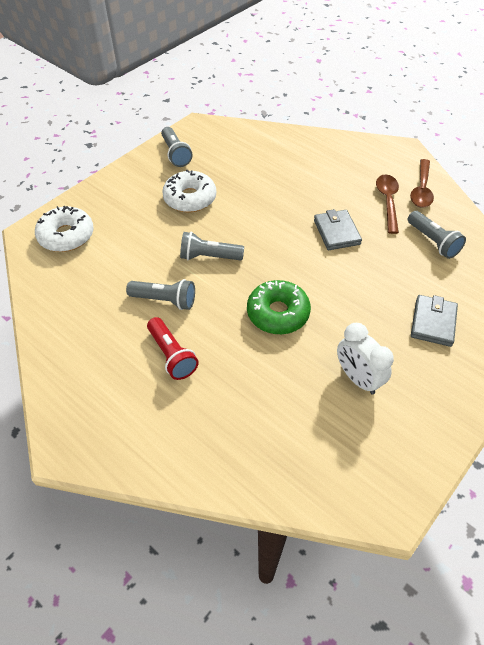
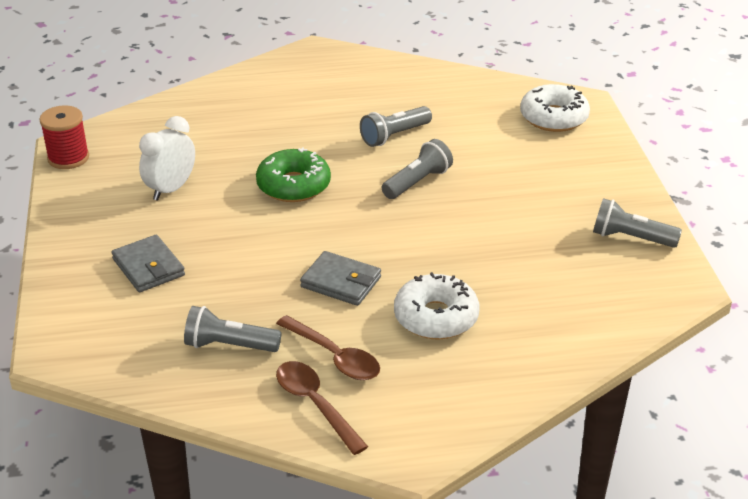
camera: 130 degrees right, 15 degrees down
red flashlight [147,317,199,380] -> none
white donut [162,170,216,212] -> white donut moved to [394,272,479,340]
white clock [337,323,394,394] -> white clock turned 60 degrees counterclockwise [139,116,195,201]
none -> red spool [39,105,89,169]

